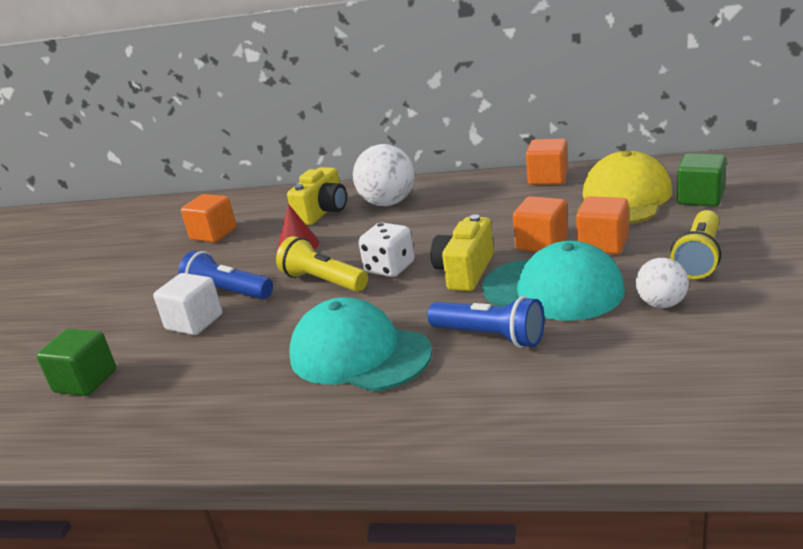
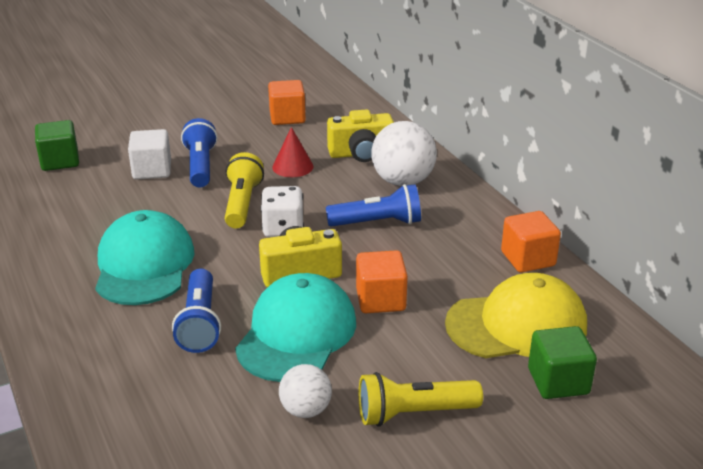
camera: 50 degrees right, 5 degrees up
turquoise cap [482,241,625,321] -> turquoise cap turned 150 degrees counterclockwise [235,273,356,382]
orange cube [576,196,629,254] -> none
none -> blue flashlight [326,184,421,227]

